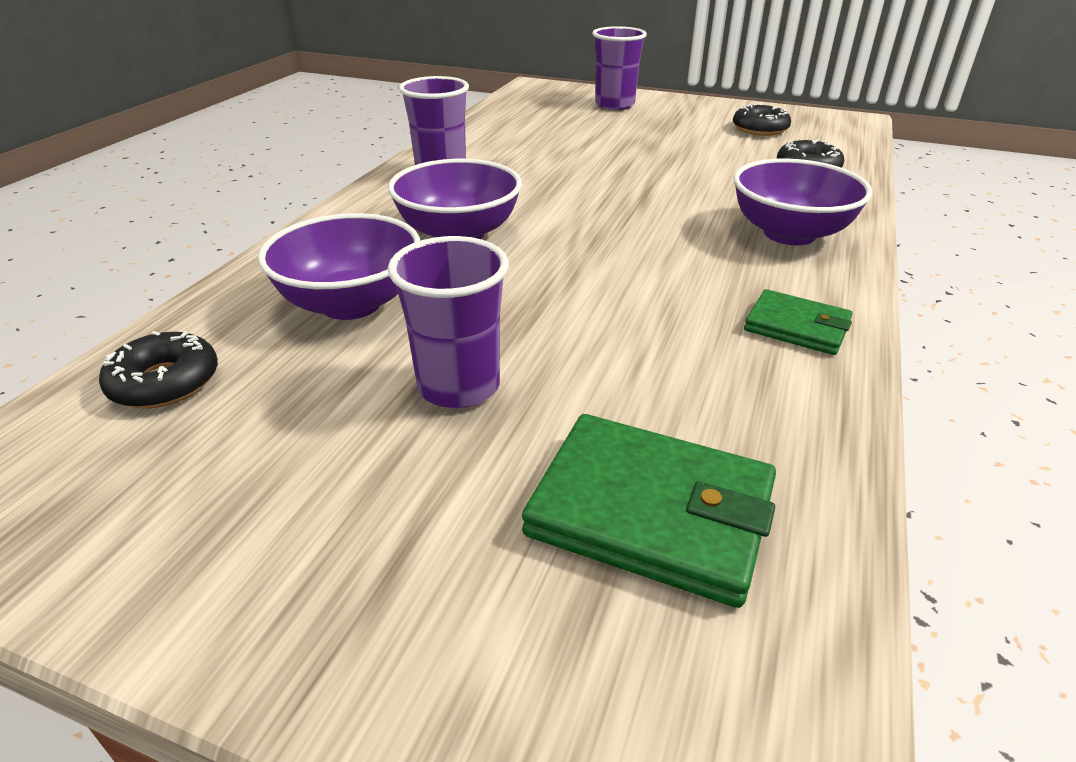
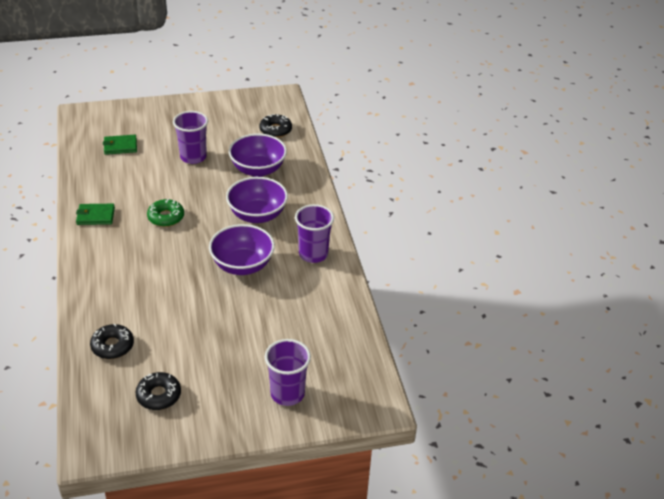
camera: 145 degrees right, 5 degrees up
green wallet [522,414,776,608] -> green wallet [103,135,137,155], size x0.58
purple bowl [733,158,872,245] -> purple bowl moved to [209,224,275,275]
none -> green donut [147,198,184,227]

